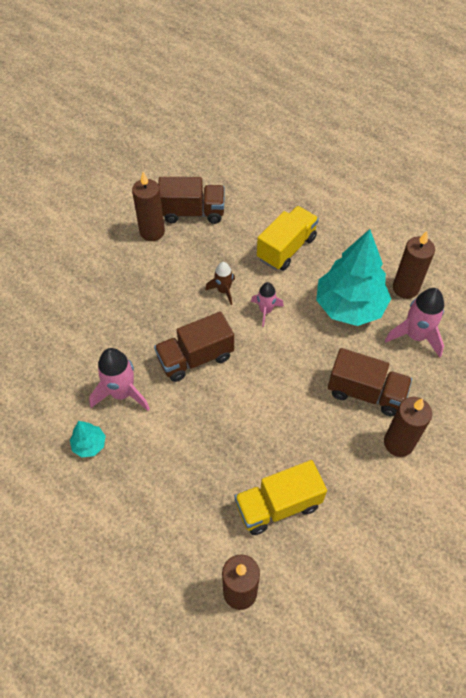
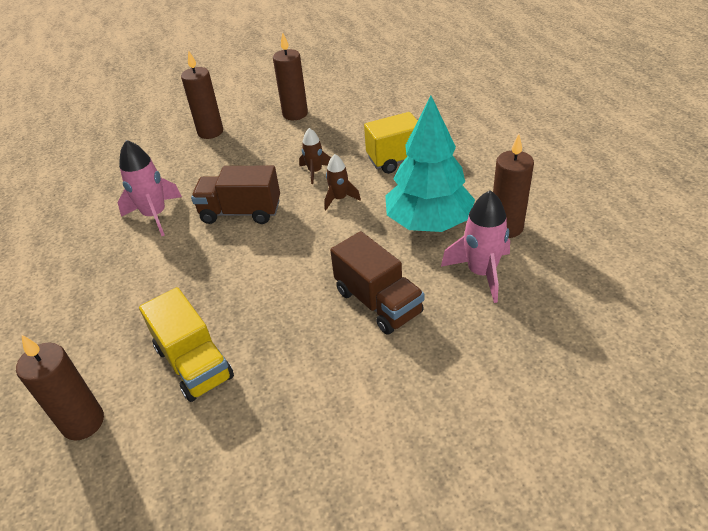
camera: 35 degrees right, 15 degrees down
turquoise tree [70,421,106,457] -> none
brown truck [158,177,225,224] -> none
yellow truck [235,460,327,535] -> yellow truck turned 135 degrees counterclockwise [139,287,234,402]
pink rocket [251,282,284,327] -> brown rocket [324,154,361,210]
brown candle [384,397,432,457] -> brown candle moved to [181,50,223,139]

